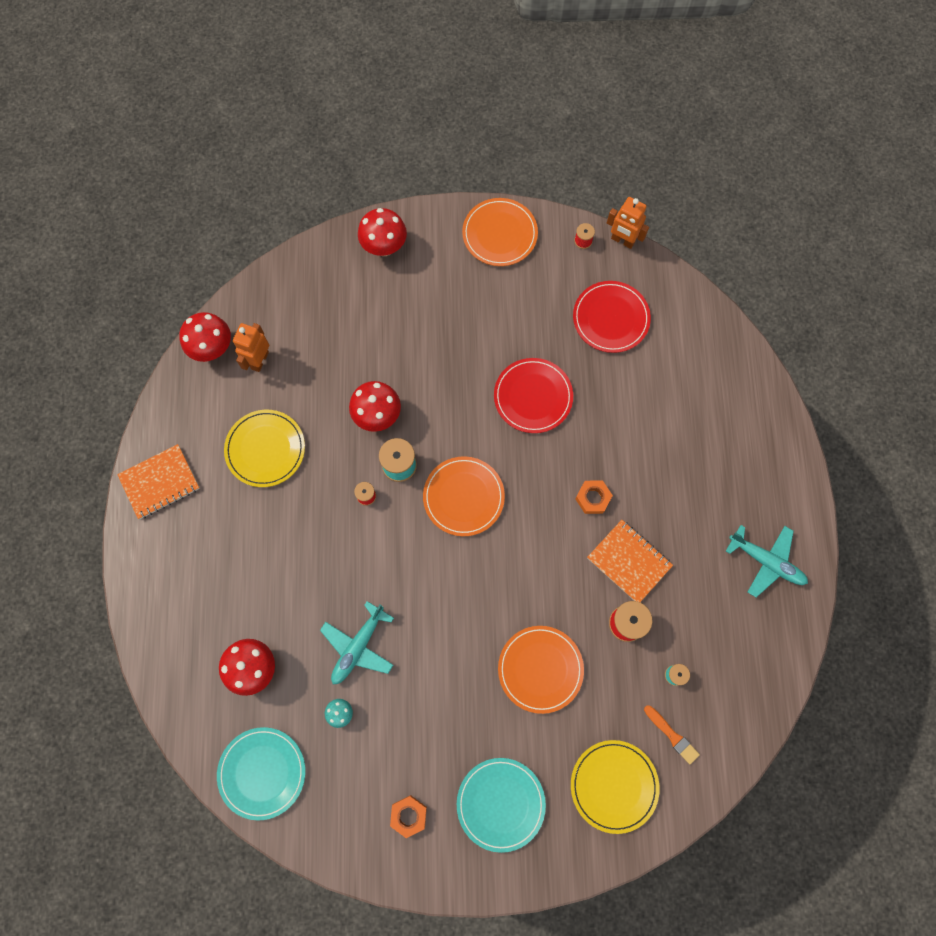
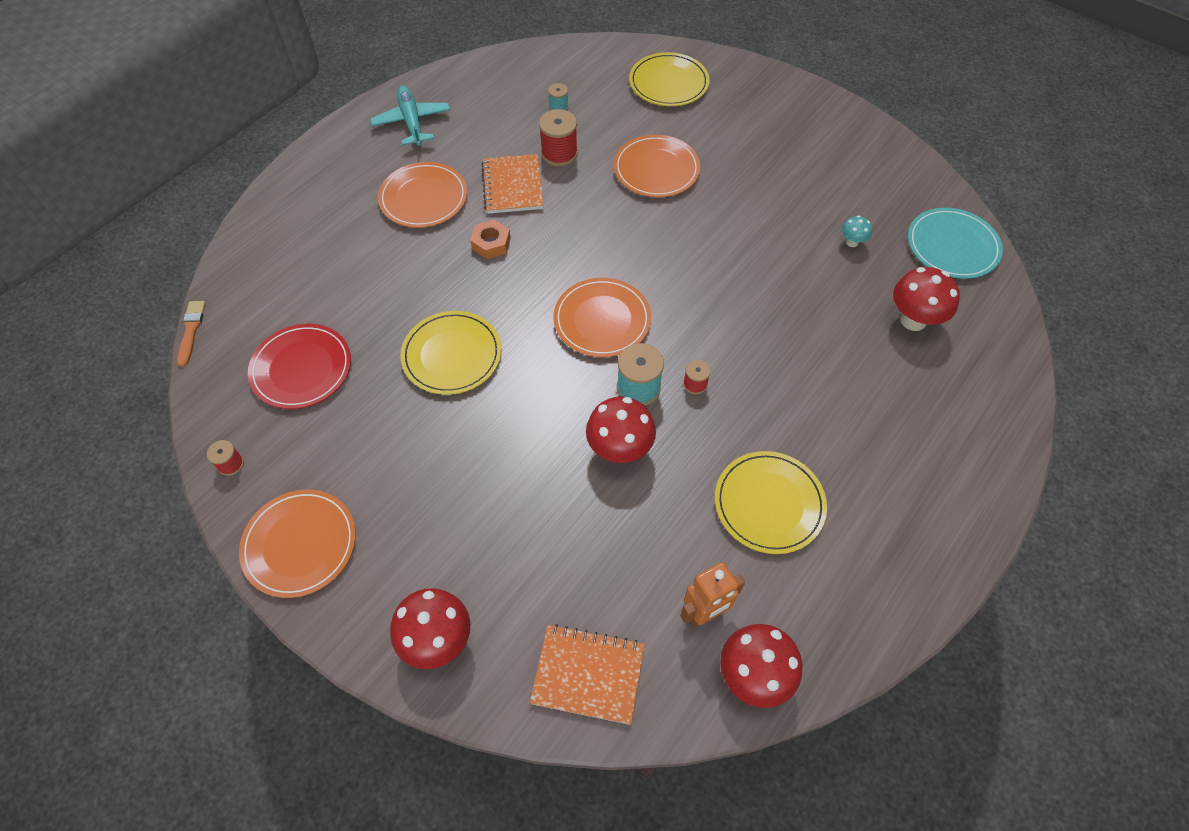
camera: 140 degrees left, 15 degrees down
orange notebook [117,444,200,519] -> orange notebook moved to [530,624,645,725]
turquoise plane [320,601,394,684] -> none
orange nut [390,795,427,838] -> none
turquoise plate [457,758,546,853] -> none
red plate [494,358,573,433] -> yellow plate [400,311,501,395]
orange robot [607,197,649,249] -> none
orange brush [644,705,700,764] -> orange brush moved to [177,301,206,367]
none -> orange plate [378,162,467,228]

